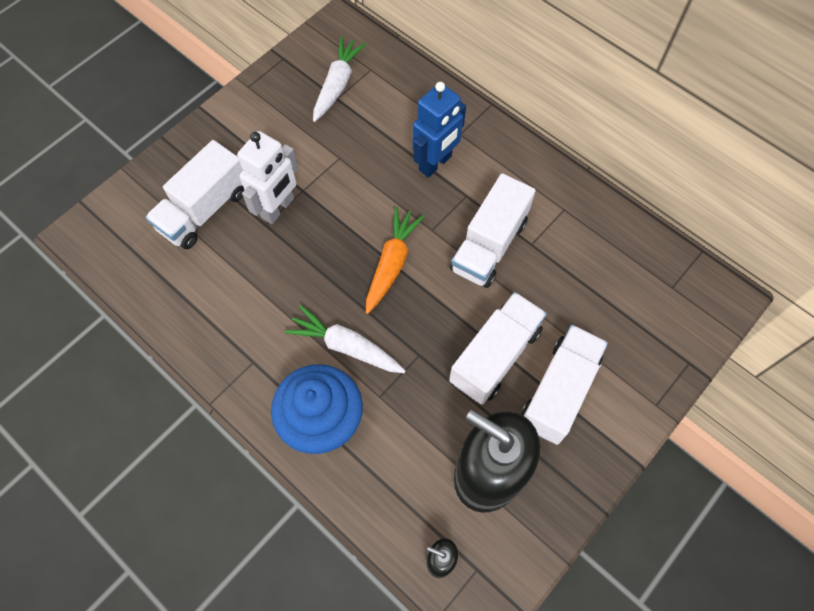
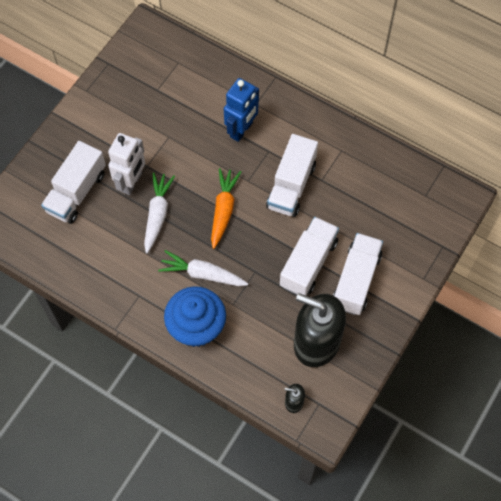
camera: 10 degrees left, 0 degrees up
white carrot [313,36,366,122] -> white carrot moved to [144,173,175,254]

